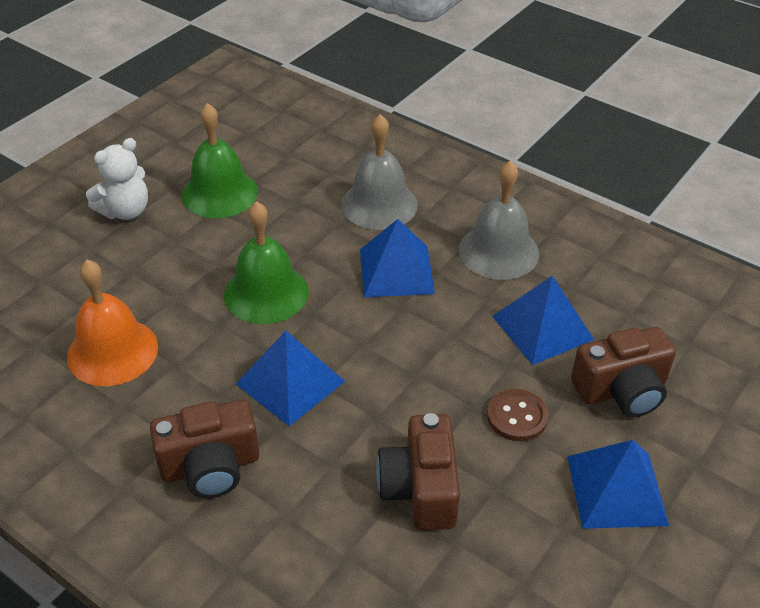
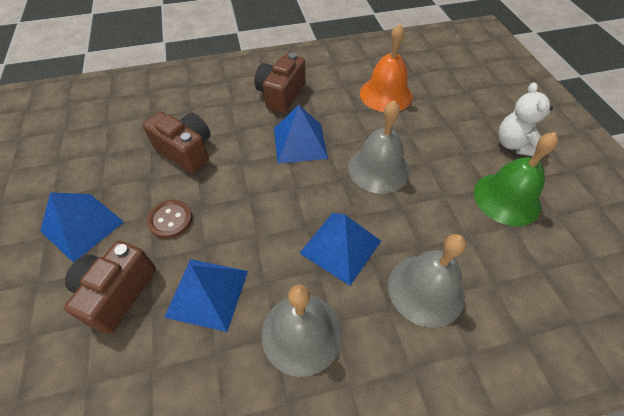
camera: 130 degrees right, 10 degrees up
green bell [224,201,309,324] -> grey bell [348,100,410,194]

